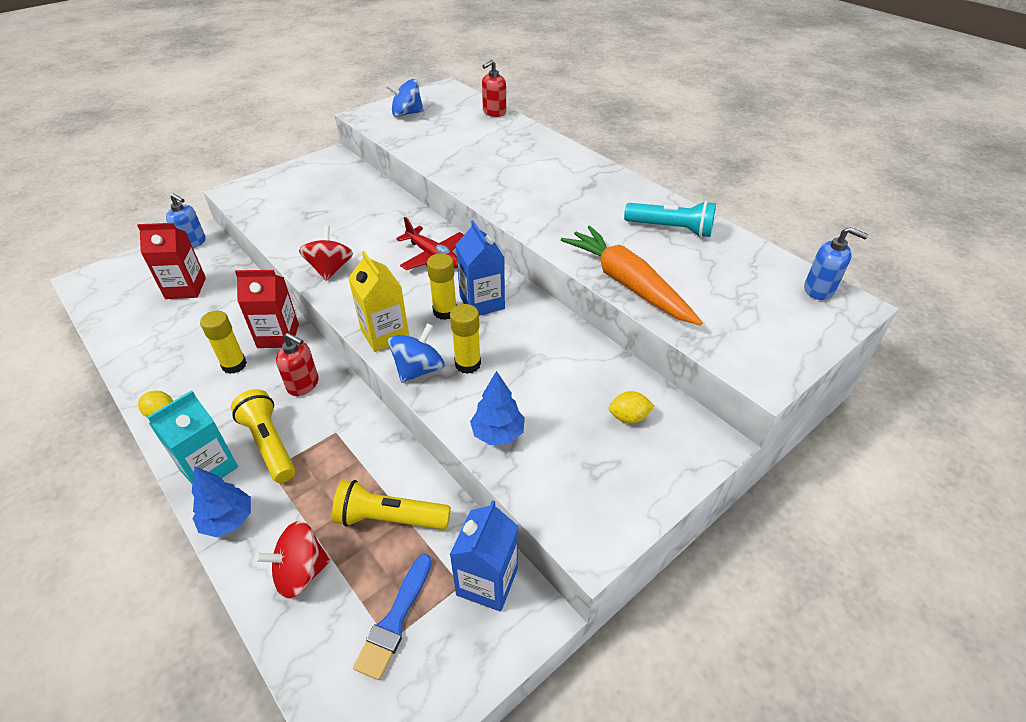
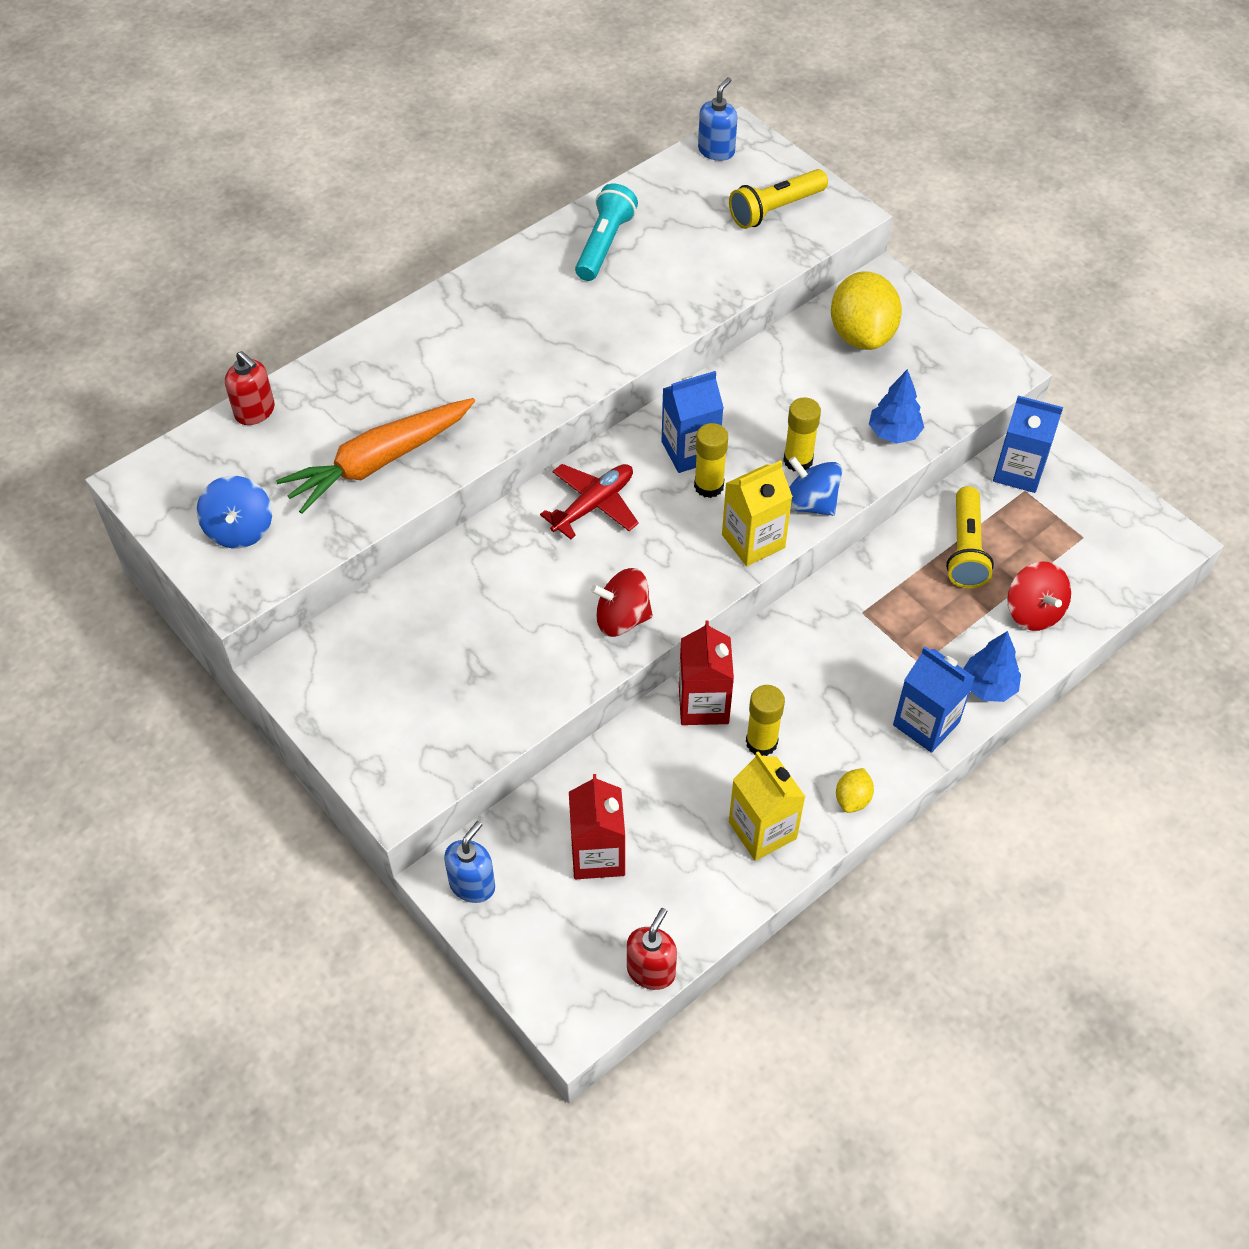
camera: 90 degrees left, 10 degrees up
turquoise carton [147,390,238,484] -> blue carton [893,647,975,753]
yellow flashlight [231,389,295,483] -> yellow flashlight moved to [729,169,828,229]
red soap dispenser [276,333,319,396] -> red soap dispenser moved to [627,908,677,990]
blue brush [353,554,432,680] -> none
orange carrot [561,226,703,326] -> orange carrot moved to [276,398,475,514]
yellow lemon [608,391,654,424] -> yellow lemon [831,271,902,350], size x2.19
none -> yellow carton [729,751,805,861]

